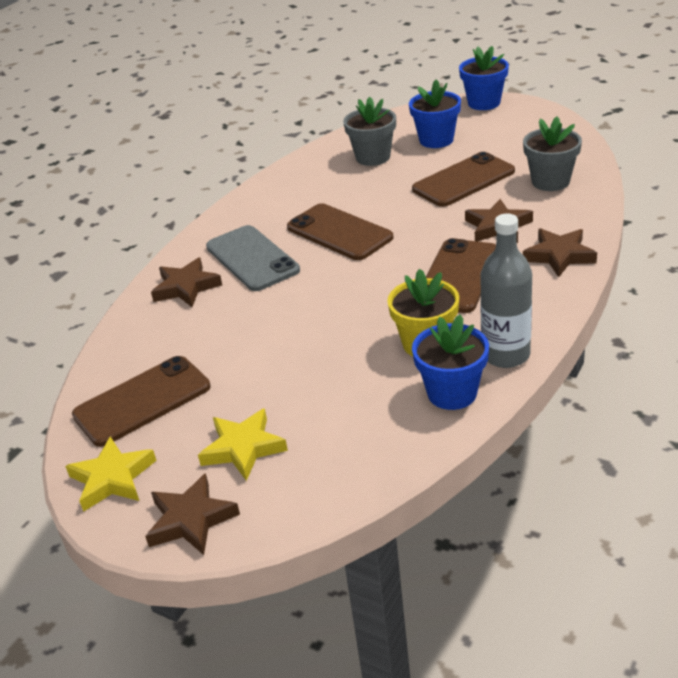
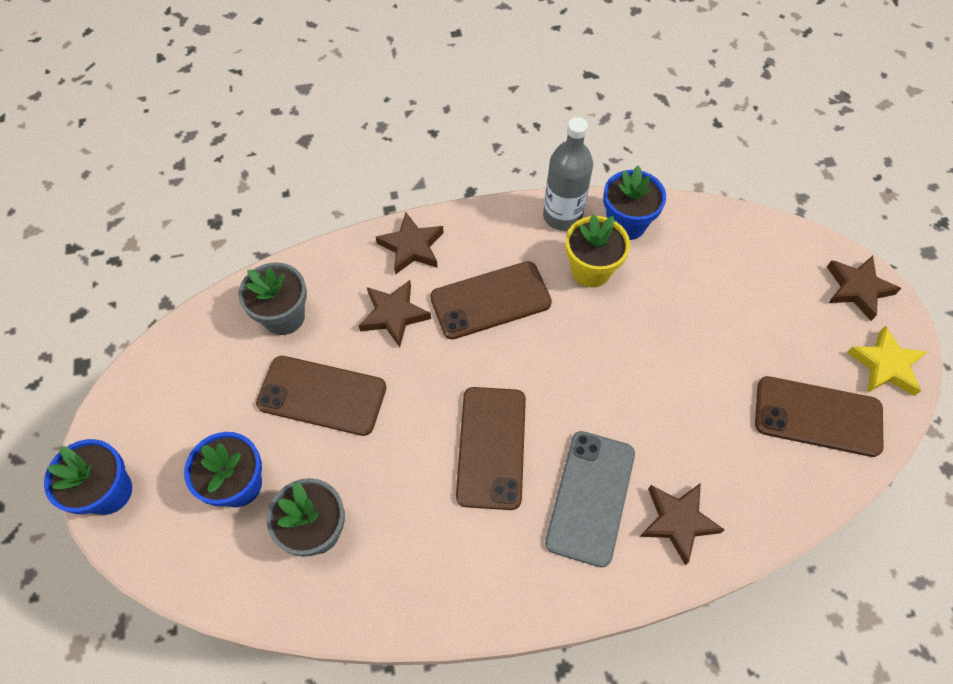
camera: 135 degrees left, 25 degrees up
yellow star [198,408,288,481] -> none

